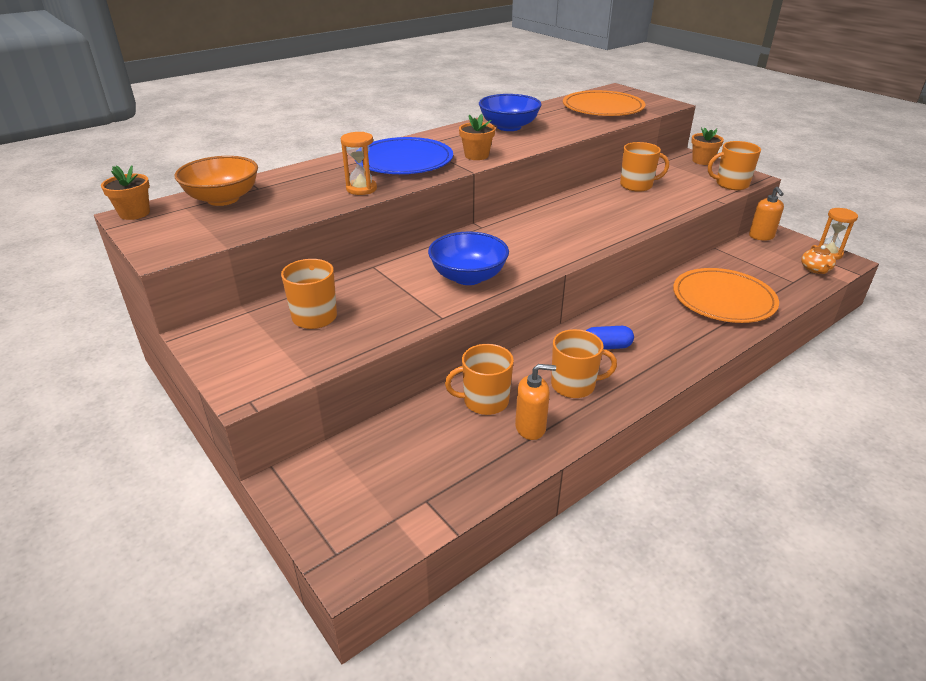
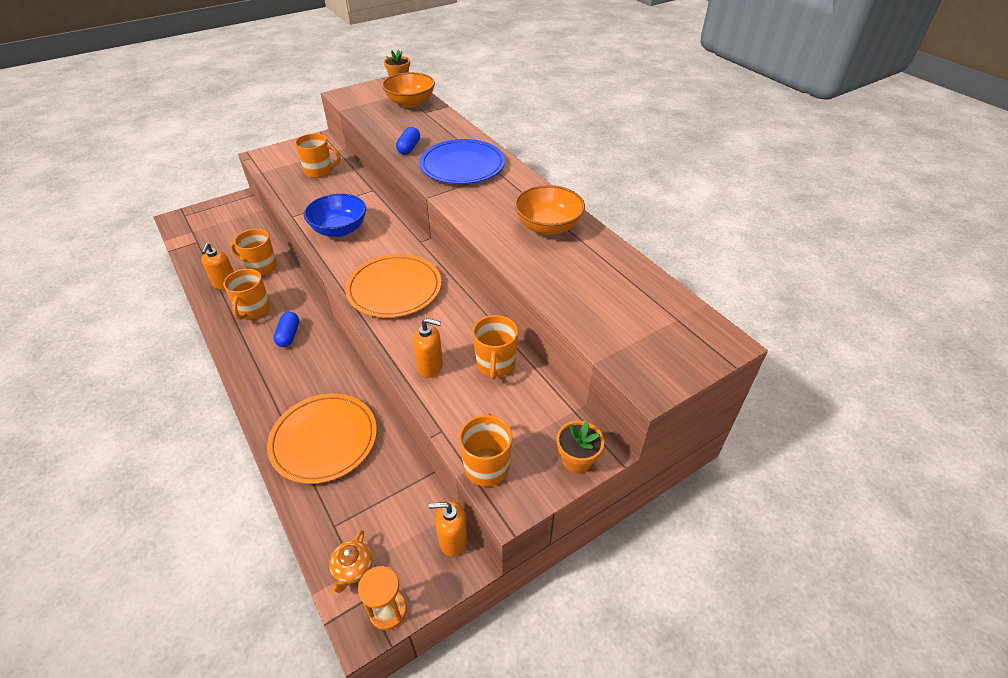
camera: 95 degrees right, 10 degrees up
orange hourglass [341,132,377,195] -> blue capsule [396,127,420,155]
orange mug [445,344,514,415] -> orange mug turned 75 degrees counterclockwise [230,229,277,276]
orange flower pot [459,114,495,160] -> none
blue bowl [479,94,542,131] -> orange bowl [515,185,585,235]
orange plate [563,90,645,116] -> orange plate moved to [345,254,441,318]
orange teapot [801,245,836,274] -> orange teapot turned 90 degrees counterclockwise [329,530,372,594]
none -> orange soap dispenser [413,318,443,378]

